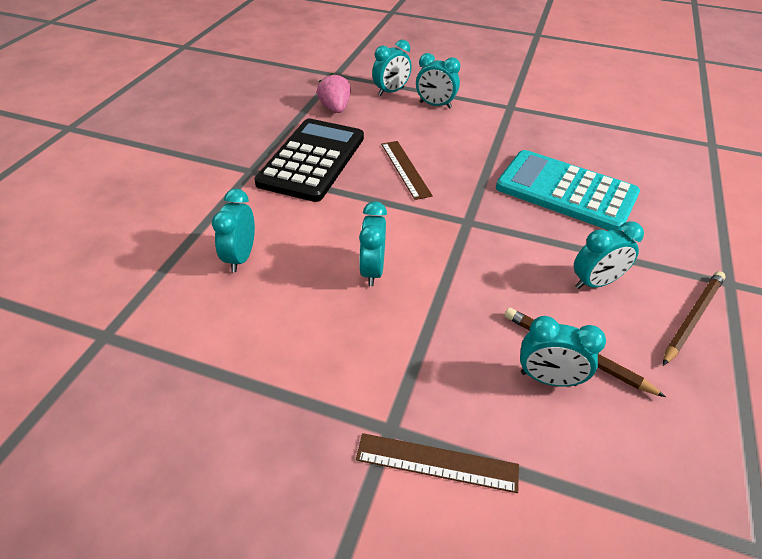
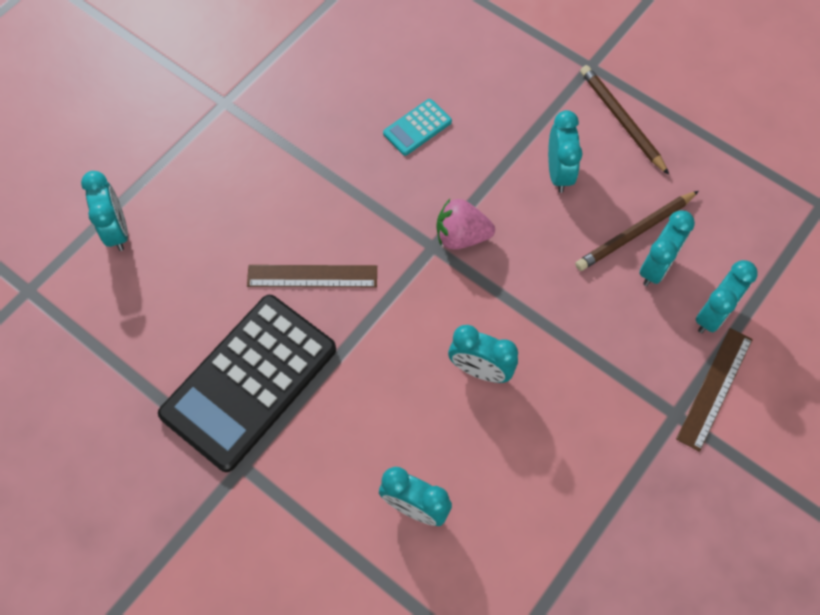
camera: 70 degrees left, 20 degrees up
black calculator [254,119,364,202] -> black calculator turned 90 degrees counterclockwise [158,295,336,472]
pink strawberry [317,73,351,113] -> pink strawberry moved to [436,199,495,249]
turquoise clock [416,53,460,108] -> turquoise clock moved to [695,260,758,333]
turquoise calculator [496,150,640,231] -> turquoise calculator [383,99,452,156], size x0.43

